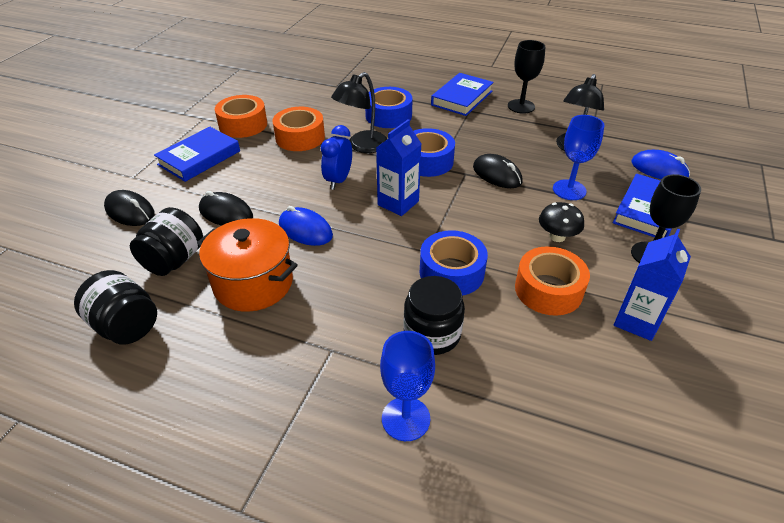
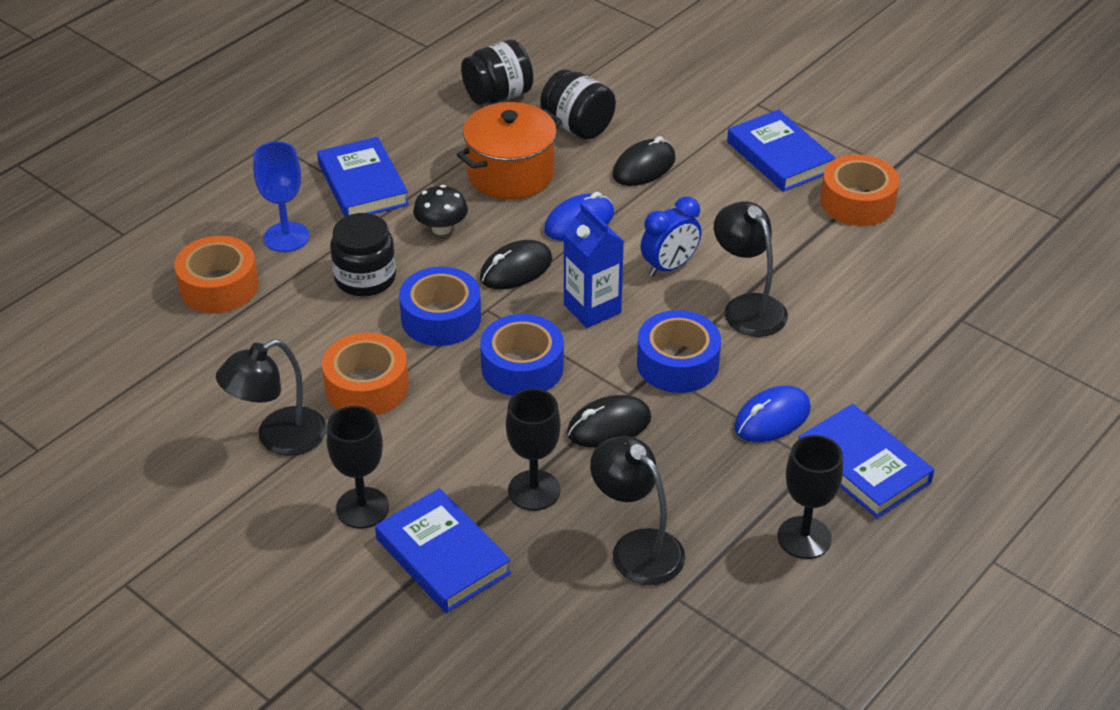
camera: 110 degrees right, 0 degrees up
black mouse [104,190,155,226] -> black mouse moved to [480,240,552,289]
orange tape [272,107,325,151] -> orange tape moved to [174,236,259,313]
blue clock [321,125,352,190] -> blue clock turned 105 degrees clockwise [641,197,701,277]
blue tape [365,87,413,128] -> blue tape moved to [480,314,564,396]
black mushroom [539,202,584,242] -> black mushroom moved to [413,185,468,235]
blue goblet [553,115,605,200] -> black goblet [506,389,561,511]
blue carton [614,228,691,341] -> black lamp [216,339,327,456]
blue mouse [631,150,690,179] -> blue mouse moved to [734,386,811,442]
none -> blue book [317,137,409,217]

